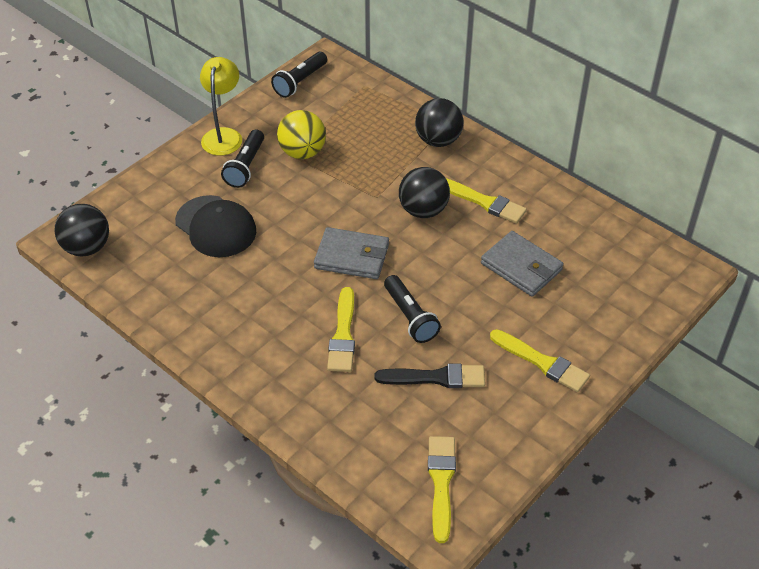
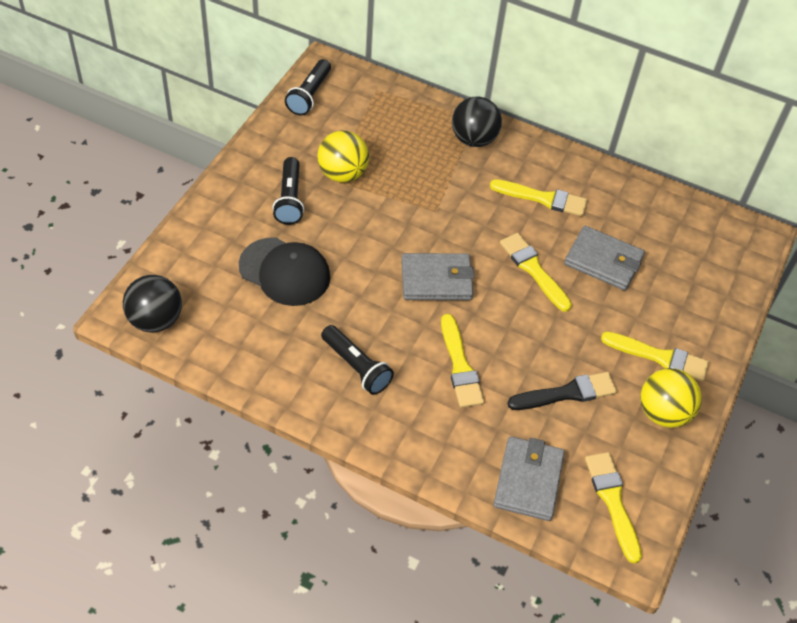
camera: 20 degrees left, 5 degrees up
yellow lamp [200,57,242,156] -> none
black flashlight [384,275,441,343] -> black flashlight moved to [321,325,394,395]
black ball [399,167,450,218] -> none
none -> grey wallet [493,436,565,521]
none -> yellow brush [500,233,572,312]
none -> yellow ball [641,368,702,428]

